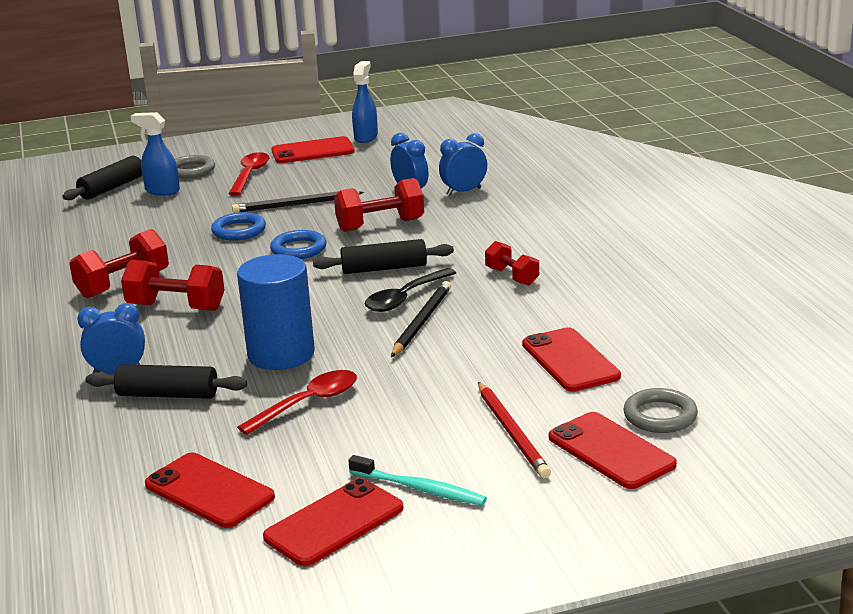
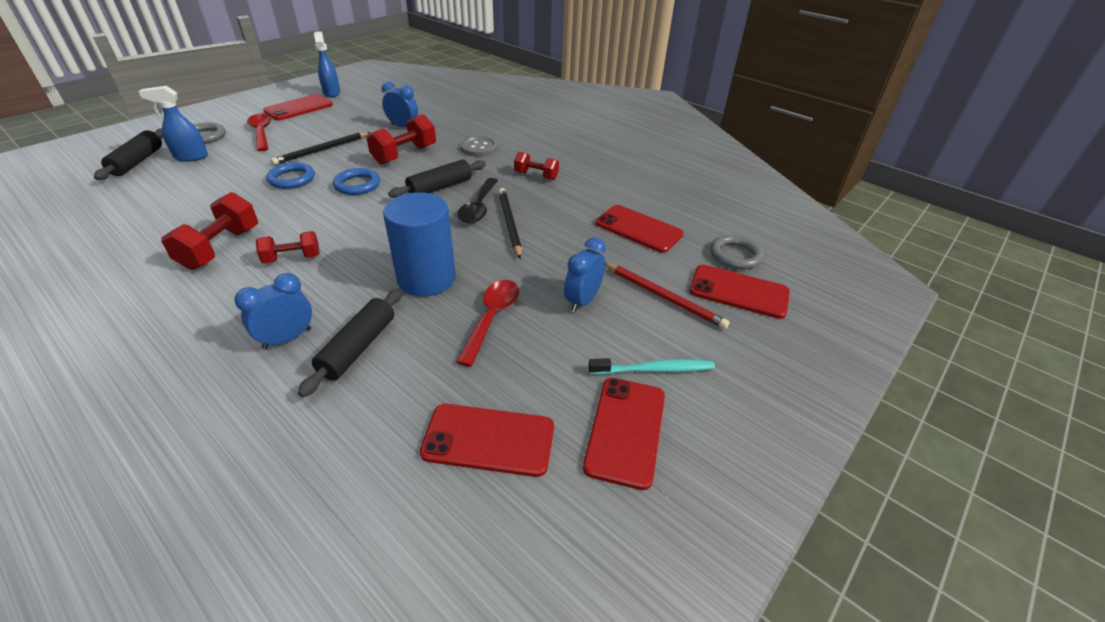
camera: 35 degrees left, 15 degrees up
black rolling pin [86,364,247,399] -> black rolling pin turned 45 degrees counterclockwise [298,288,402,397]
red dumbbell [121,260,224,311] -> red dumbbell [256,231,320,263], size x0.63
blue clock [439,133,487,196] -> blue clock moved to [564,238,606,312]
none -> grey button [461,136,498,157]

